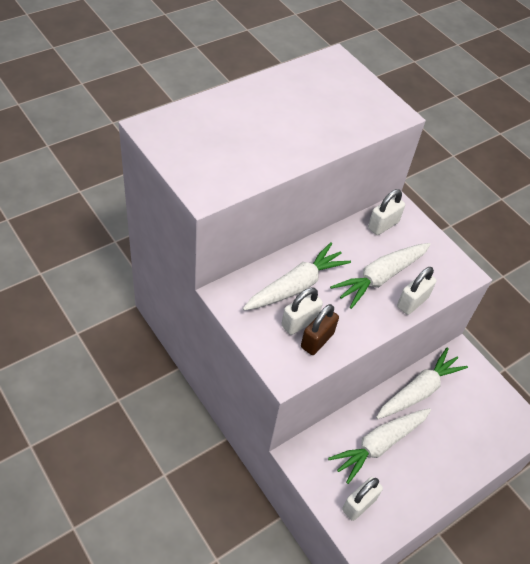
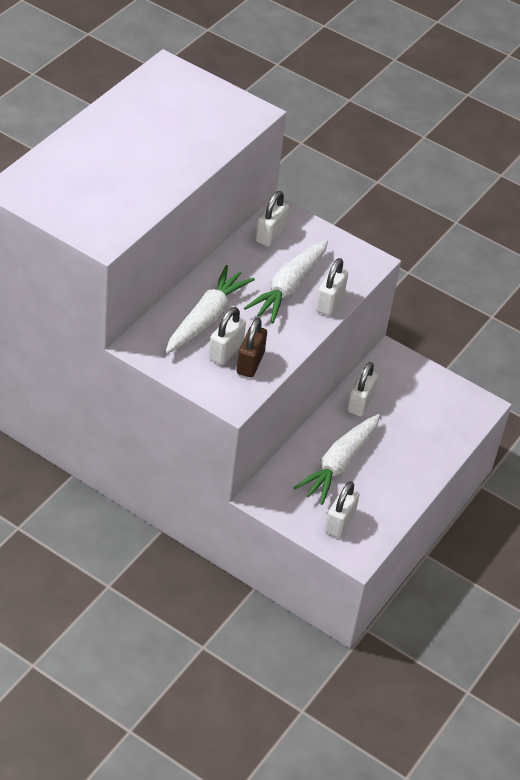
camera: 20 degrees left, 5 degrees down
white carrot [376,347,468,419] -> white padlock [347,362,378,417]

